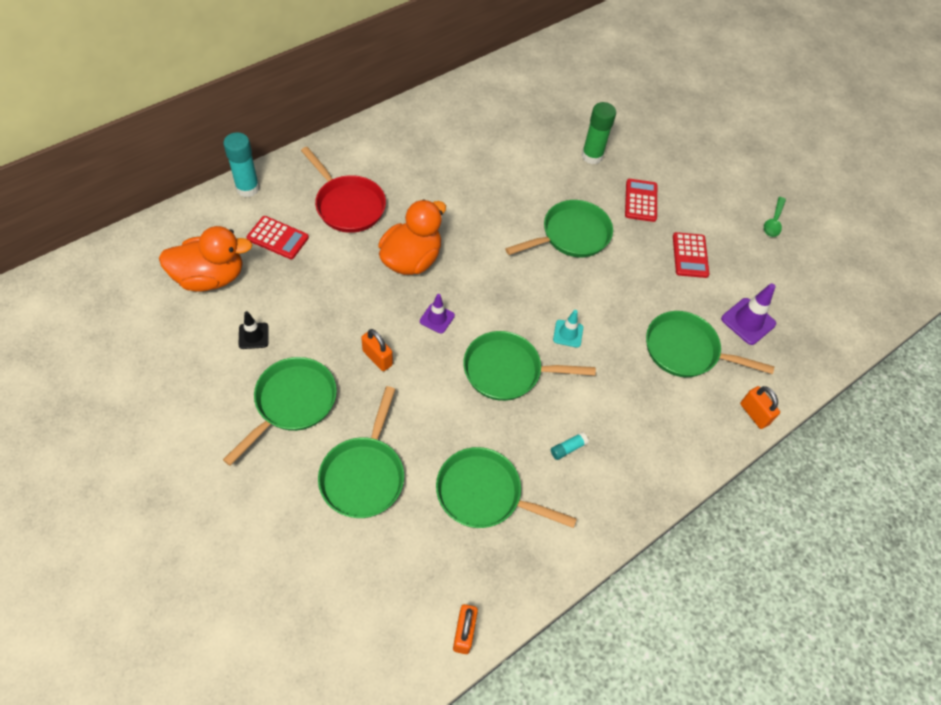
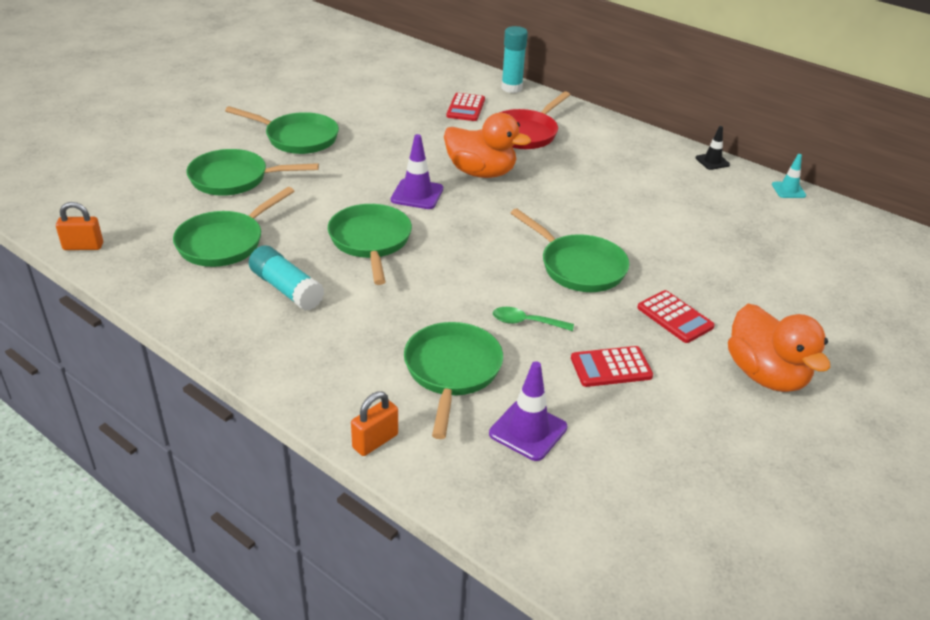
camera: 80 degrees right, 20 degrees down
orange duck [159,226,252,292] -> orange duck moved to [728,304,830,392]
black traffic cone [238,311,269,349] -> black traffic cone moved to [695,126,730,170]
orange padlock [361,329,393,371] -> none
purple traffic cone [420,294,455,334] -> purple traffic cone [391,134,443,209], size x1.56
green pan [436,447,577,528] -> green pan turned 150 degrees counterclockwise [173,187,294,267]
turquoise glue stick [551,432,589,460] -> turquoise glue stick [249,245,324,311], size x2.07
turquoise traffic cone [553,310,583,348] -> turquoise traffic cone moved to [772,154,806,198]
green glue stick [582,102,616,164] -> none
red calculator [625,179,657,222] -> red calculator turned 60 degrees clockwise [637,290,715,343]
green spoon [764,197,786,237] -> green spoon moved to [493,307,574,331]

